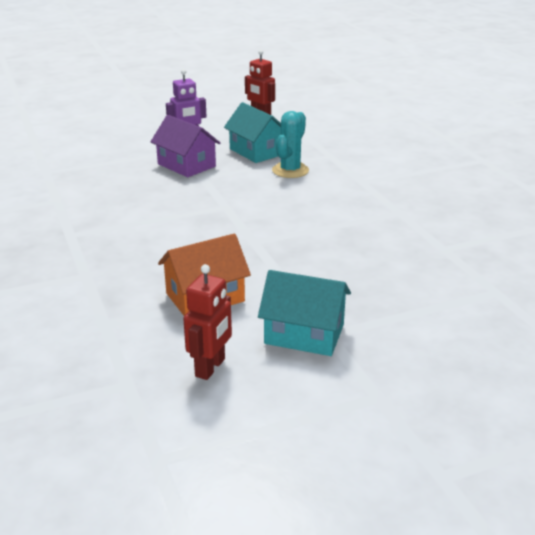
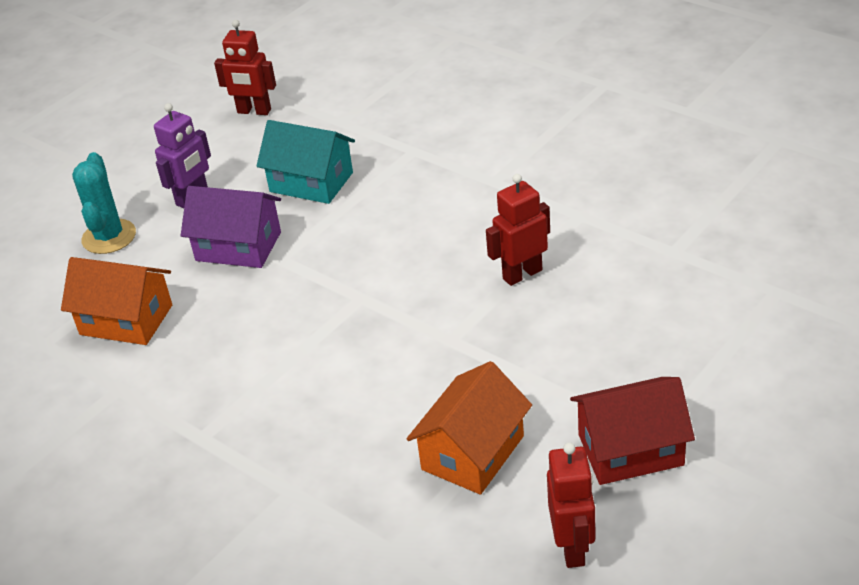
camera: 25 degrees left, 10 degrees up
turquoise house [258,270,351,356] -> red house [570,377,695,485]
turquoise cactus [272,111,309,178] -> turquoise cactus moved to [72,152,136,254]
none -> orange house [61,257,172,345]
none -> red robot [486,174,550,286]

